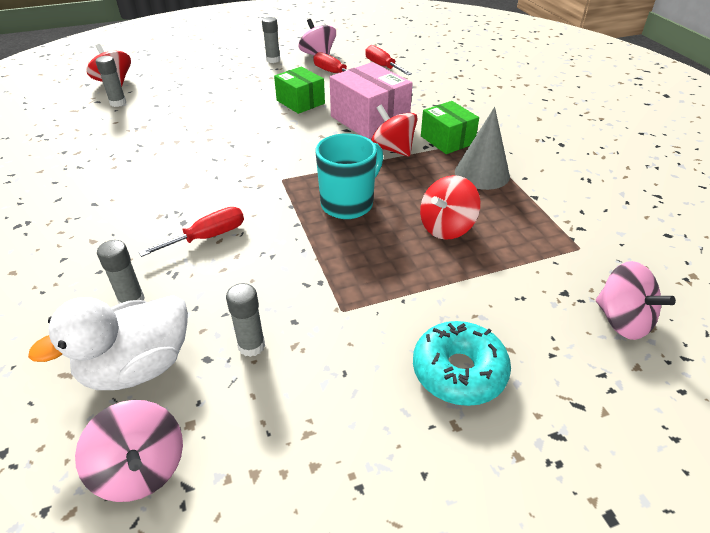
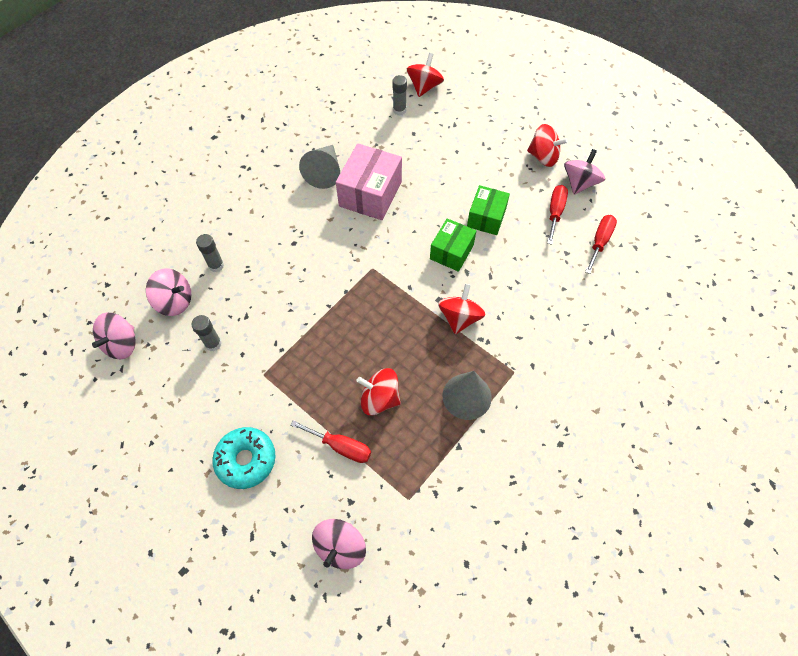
camera: 60 degrees right, 20 degrees up
white duck [28,295,188,390] -> pink spinning top [146,268,191,316]
red screwdriver [138,207,244,257] -> red screwdriver moved to [290,420,371,463]
grey glue stick [262,17,280,63] -> red spinning top [527,124,568,167]
turquoise mug [316,133,383,219] -> none
pink box [330,62,413,139] -> pink box moved to [336,143,402,220]
green box [421,101,479,154] -> green box moved to [430,218,476,272]
none -> grey cone [299,145,340,189]

